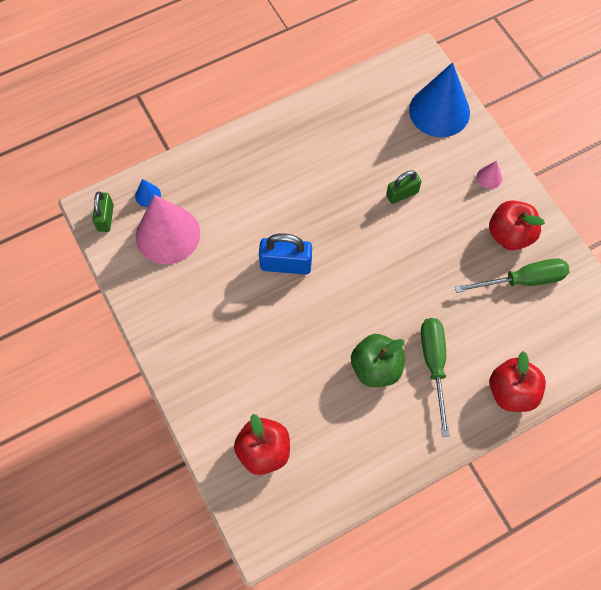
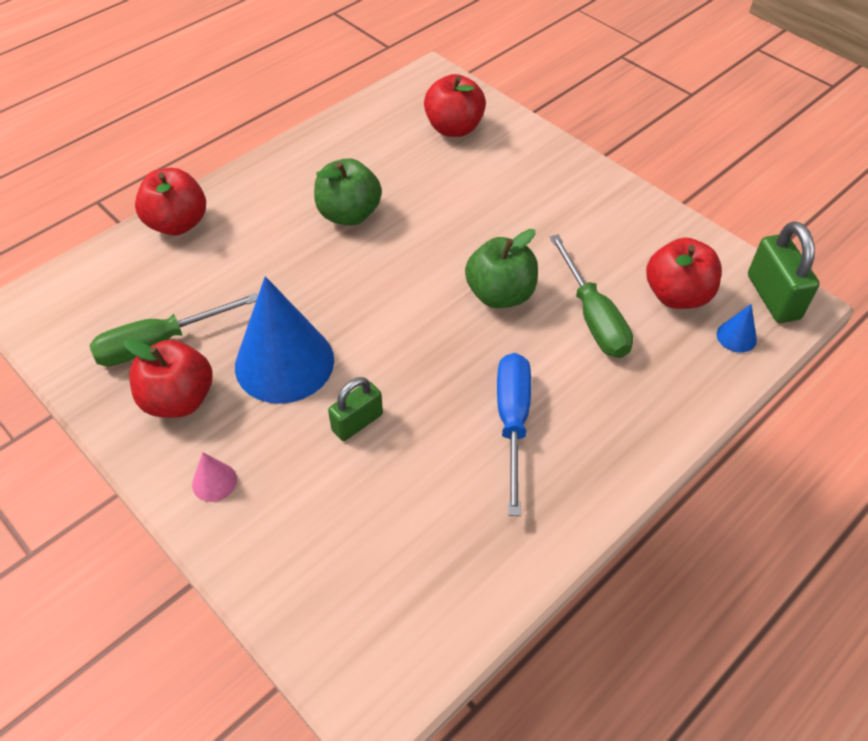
camera: 165 degrees right, 15 degrees down
green padlock [92,192,114,232] -> green padlock [748,221,820,323], size x1.51
pink cone [136,195,200,264] -> red apple [646,238,722,309]
blue padlock [259,233,312,275] -> green apple [465,229,538,308]
blue cone [409,62,470,137] -> blue cone moved to [235,276,334,404]
green screwdriver [421,318,450,437] -> green screwdriver moved to [550,234,633,358]
none -> blue screwdriver [497,353,531,516]

